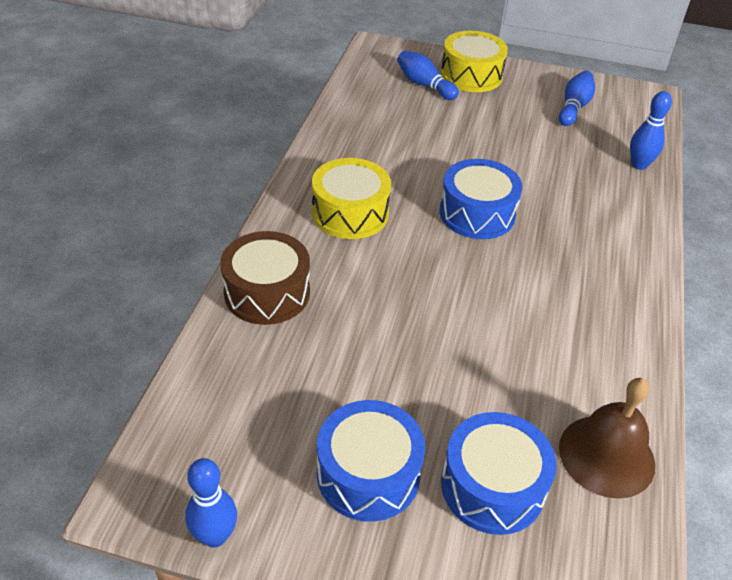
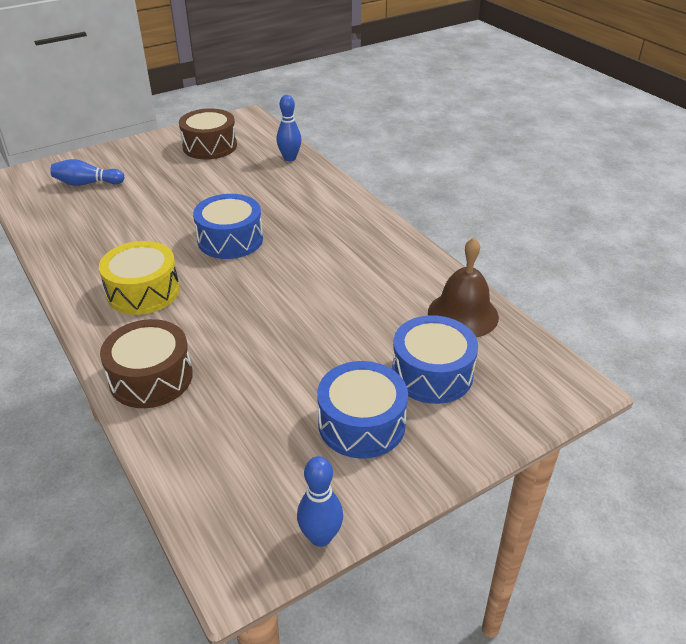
camera: 45 degrees left, 5 degrees down
yellow drum [441,31,508,92] -> none
blue bowling pin [559,71,595,126] -> brown drum [179,108,237,159]

